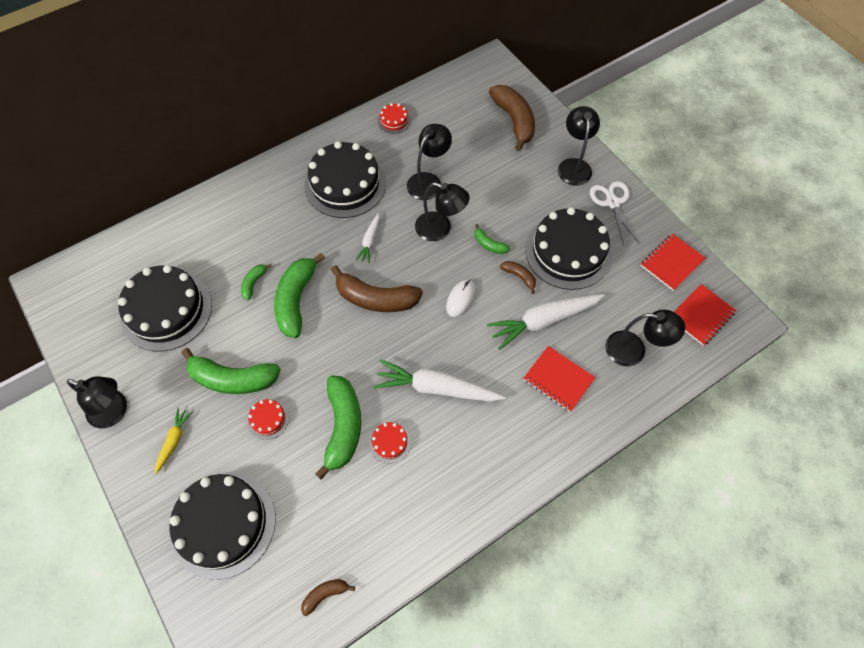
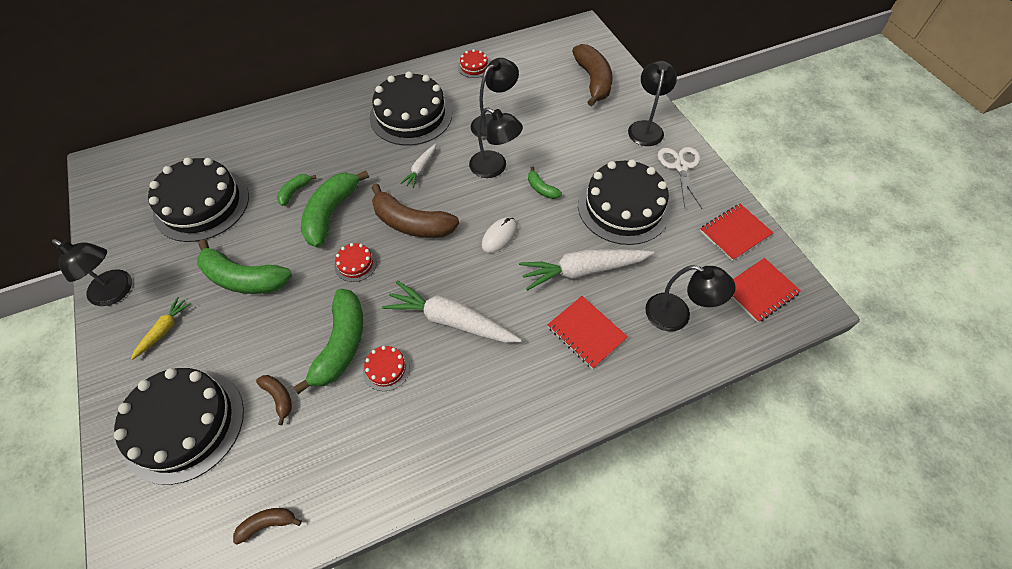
camera: 10 degrees right, 5 degrees down
red cake [247,399,289,440] -> red cake moved to [334,243,377,282]
brown banana [500,261,536,294] -> brown banana moved to [256,375,292,425]

